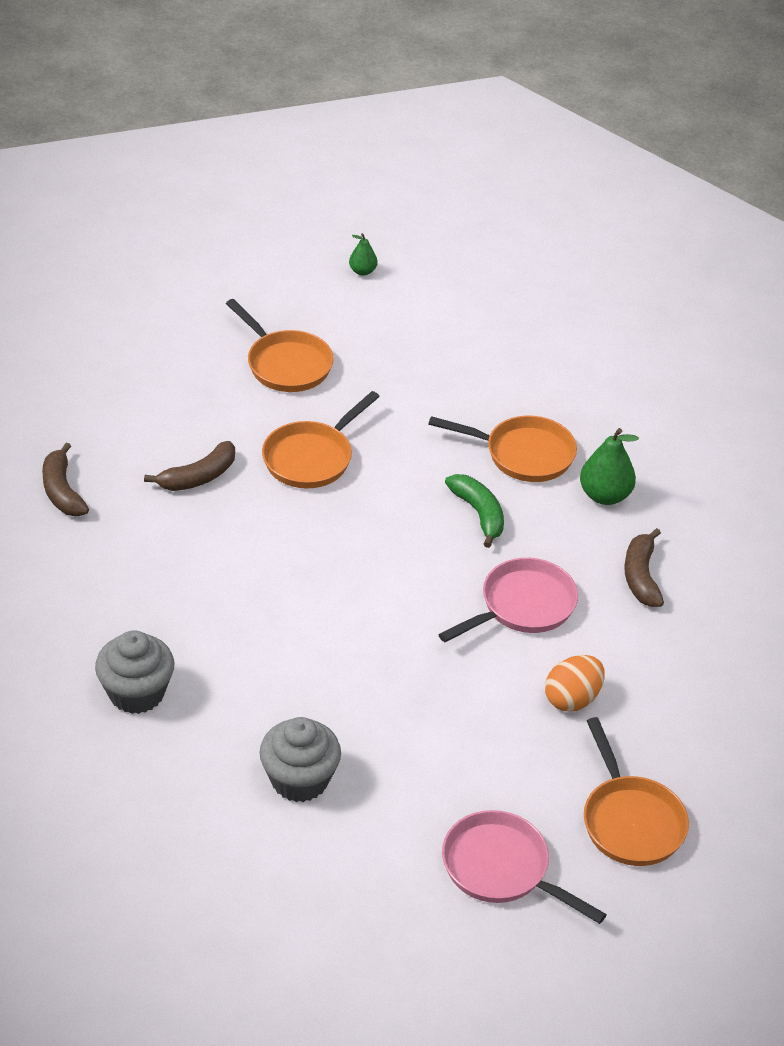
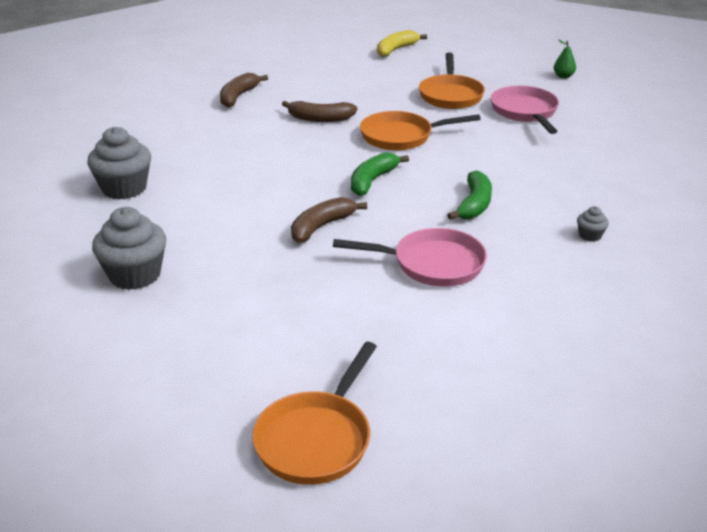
camera: 45 degrees right, 10 degrees down
orange pan [428,415,577,482] -> none
pink pan [442,810,607,924] -> pink pan moved to [491,86,559,134]
orange egg [545,655,605,712] -> none
green pear [580,428,639,505] -> grey cupcake [577,206,609,242]
brown banana [624,528,664,607] -> brown banana moved to [291,197,367,243]
none -> green banana [351,152,409,196]
none -> yellow banana [377,30,427,57]

